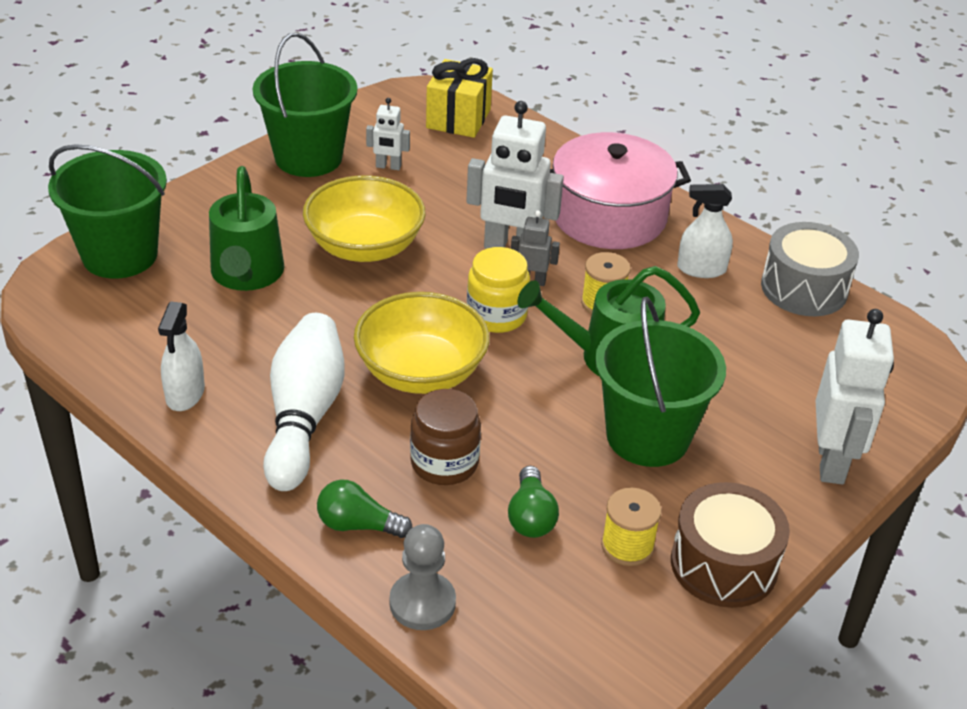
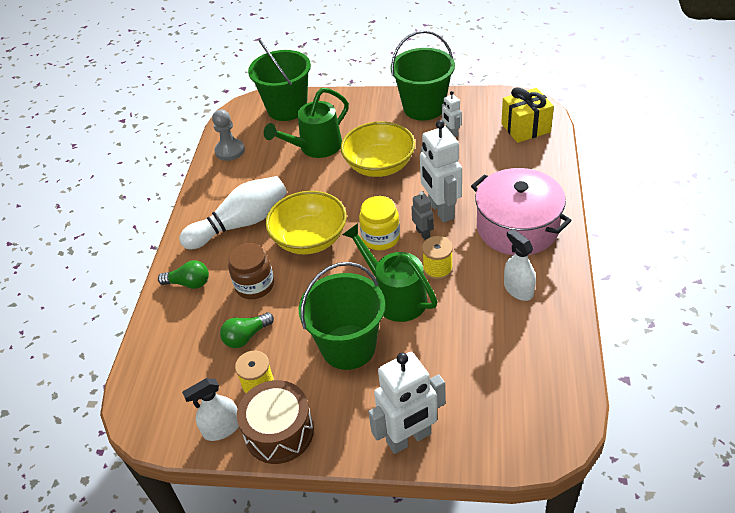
camera: 60 degrees right, 5 degrees up
white spray bottle [158,301,205,411] -> white spray bottle moved to [182,378,239,441]
green light bulb [317,480,412,538] -> green light bulb turned 120 degrees clockwise [158,260,209,289]
grey pawn [390,524,456,630] -> grey pawn moved to [212,109,245,161]
grey drum [761,222,859,316] -> none

